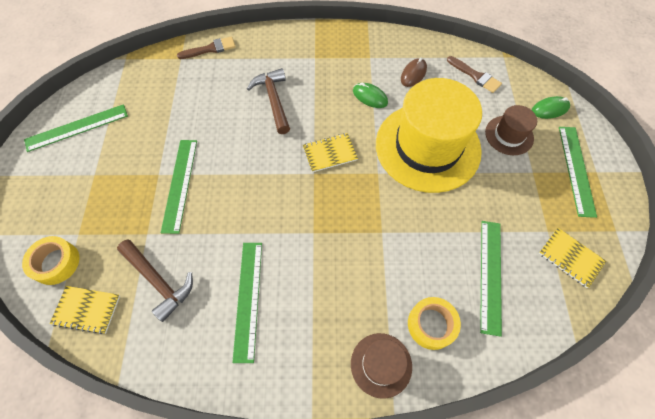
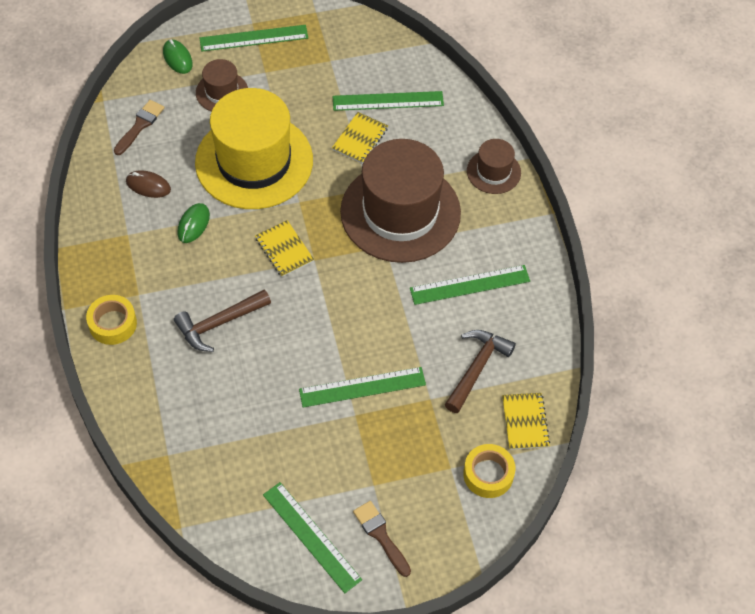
camera: 105 degrees left, 5 degrees down
brown brush [177,36,236,59] -> brown brush moved to [353,501,411,577]
yellow tape [408,297,461,350] -> yellow tape moved to [86,295,137,345]
yellow notebook [539,228,606,288] -> yellow notebook moved to [332,112,388,164]
none -> brown hat [340,139,461,263]

